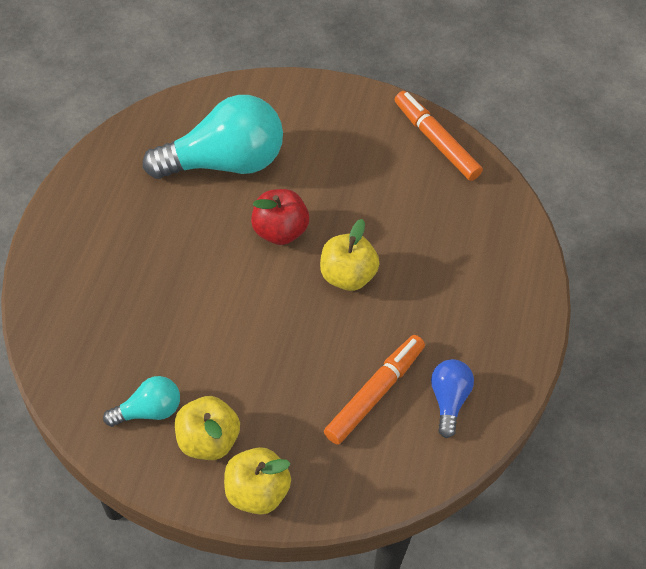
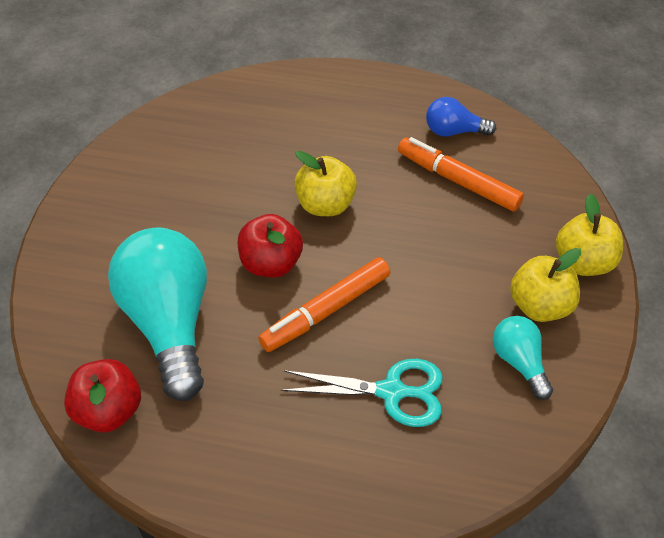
camera: 90 degrees left, 5 degrees down
orange marker [395,91,483,181] -> orange marker moved to [258,257,390,352]
none -> red apple [64,359,141,433]
none -> turquoise scissors [281,359,443,427]

